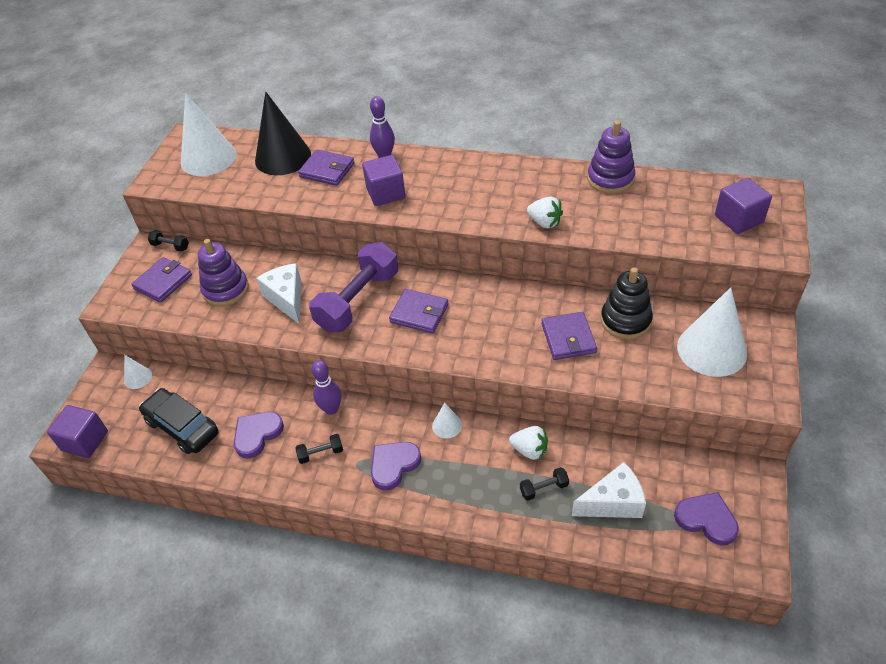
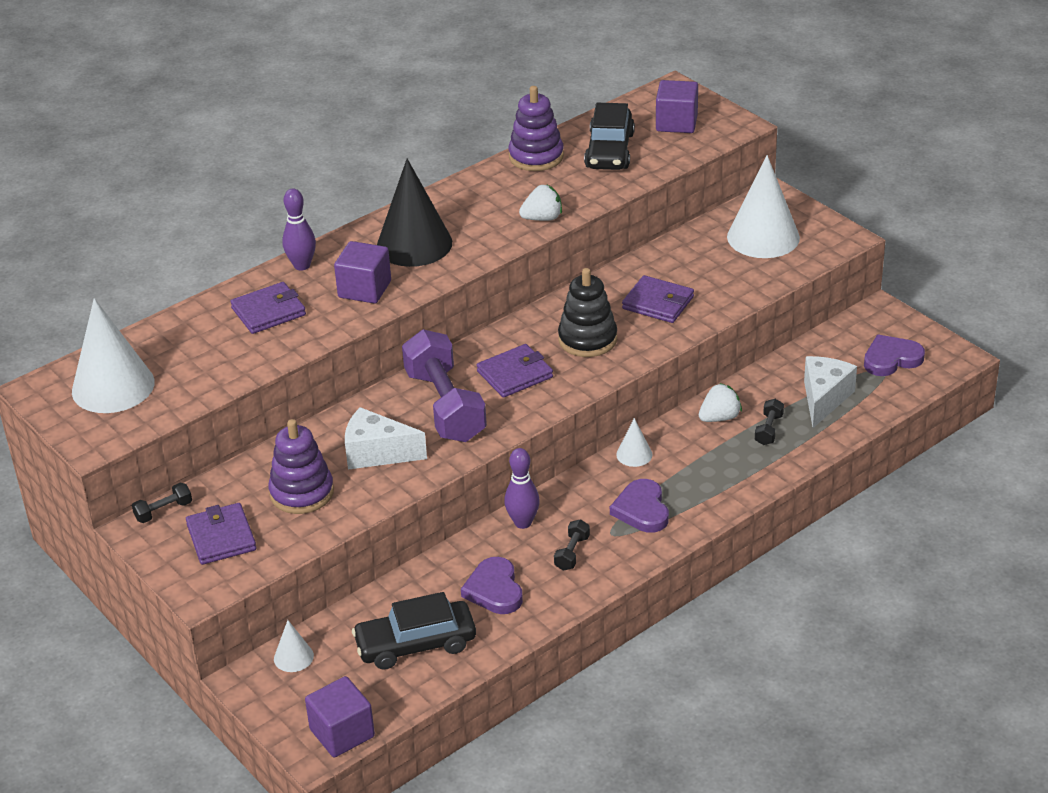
camera: 55 degrees left, 10 degrees down
black cone [255,92,311,175] -> black cone moved to [377,159,452,267]
black stacking toy [601,267,653,339] -> black stacking toy moved to [558,268,617,357]
none -> black car [584,103,635,170]

